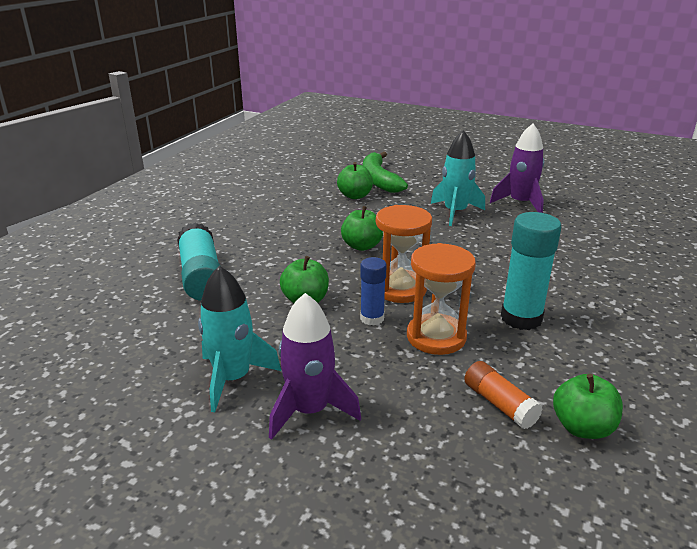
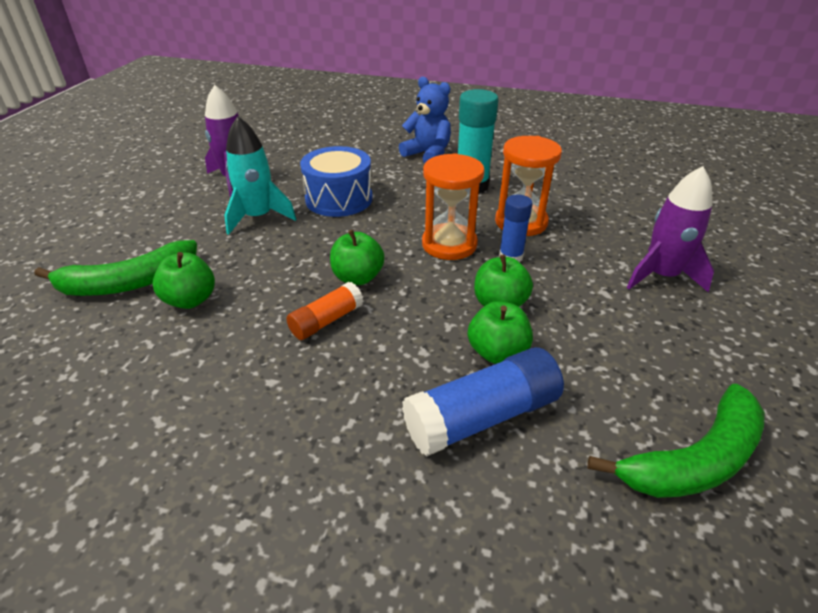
camera: 100 degrees left, 10 degrees up
turquoise glue stick [177,223,220,301] -> blue glue stick [402,347,564,457]
turquoise rocket [198,266,281,412] -> none
orange glue stick [464,361,543,429] -> orange glue stick moved to [286,282,364,340]
green apple [553,374,623,439] -> green apple moved to [468,301,533,364]
none -> blue drum [300,146,373,217]
none -> blue teddy bear [399,77,451,163]
none -> green banana [587,384,765,498]

